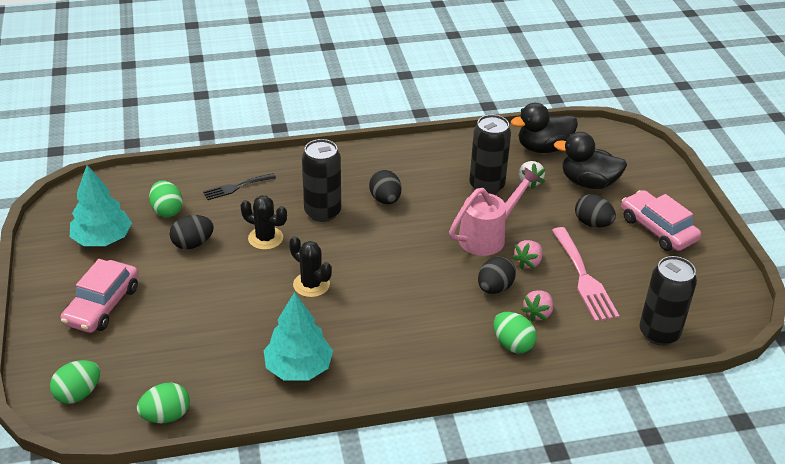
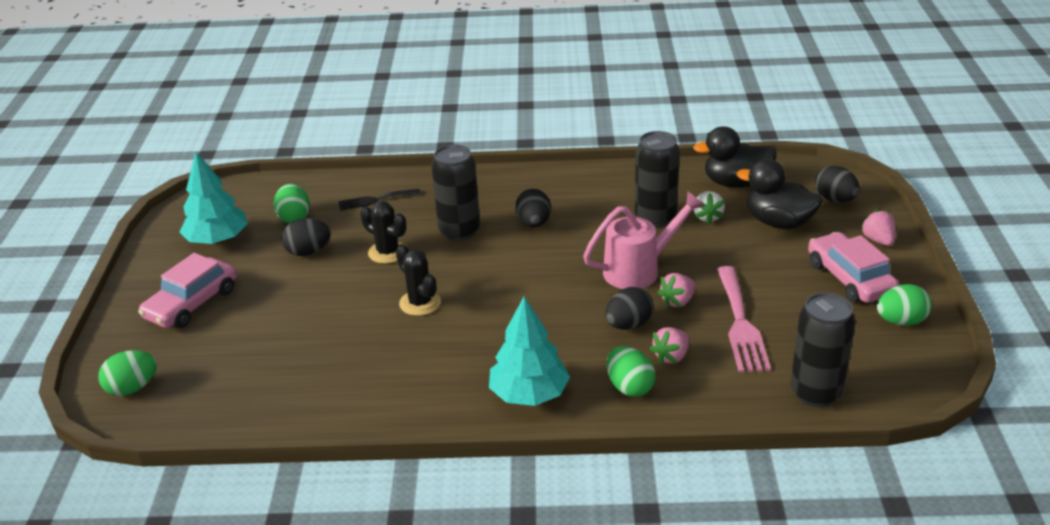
camera: 15 degrees right, 5 degrees down
green egg [137,383,190,423] -> green egg moved to [877,284,932,326]
turquoise tree [264,292,333,381] -> turquoise tree moved to [489,296,570,406]
black egg [575,194,616,228] -> black egg moved to [815,165,860,202]
none -> pink strawberry [860,209,896,246]

